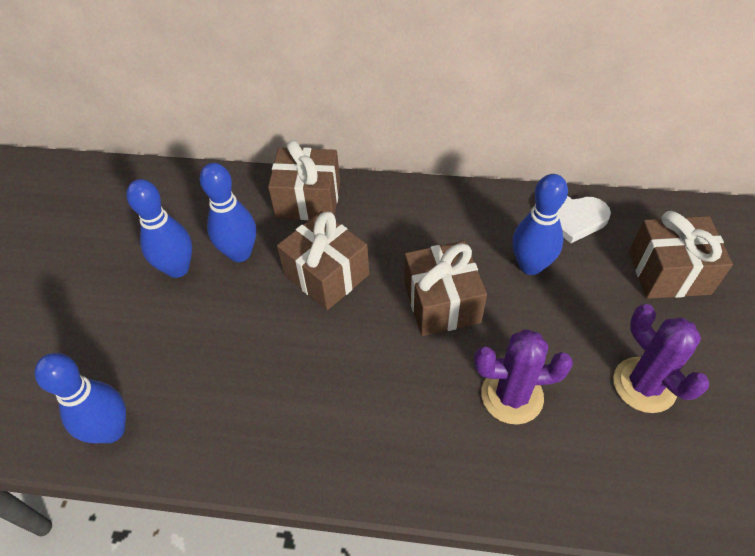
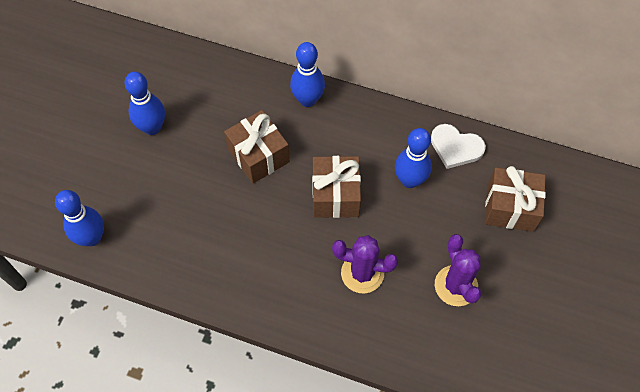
camera: 10 degrees right, 10 degrees up
blue bowling pin [200,163,256,262] -> blue bowling pin moved to [290,42,325,107]
brown gift [268,140,340,220] -> none

